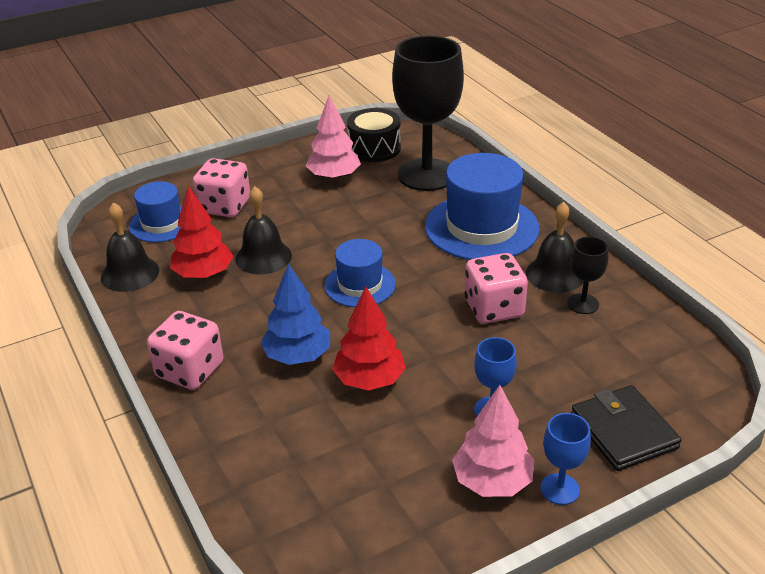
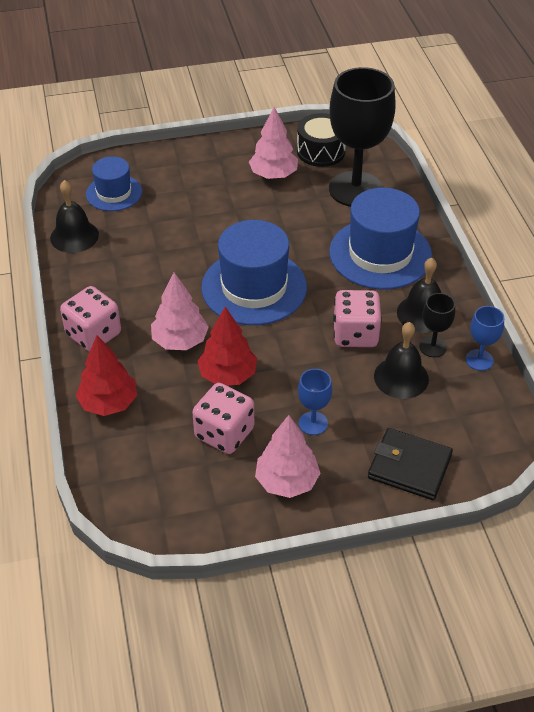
camera: 15 degrees right, 10 degrees up
red tree [170,186,234,279] -> red tree moved to [76,335,137,416]
pink dice [193,158,250,217] -> pink dice moved to [192,383,254,454]
black bell [235,187,292,274] -> black bell moved to [374,322,429,399]
blue tree [261,263,330,365] -> pink tree [151,272,209,350]
blue hat [324,239,396,307] -> blue hat [201,220,307,325], size x1.72
blue goblet [540,413,591,505] -> blue goblet moved to [466,306,504,371]
black wallet [571,385,682,471] -> black wallet turned 60 degrees counterclockwise [368,428,453,500]

